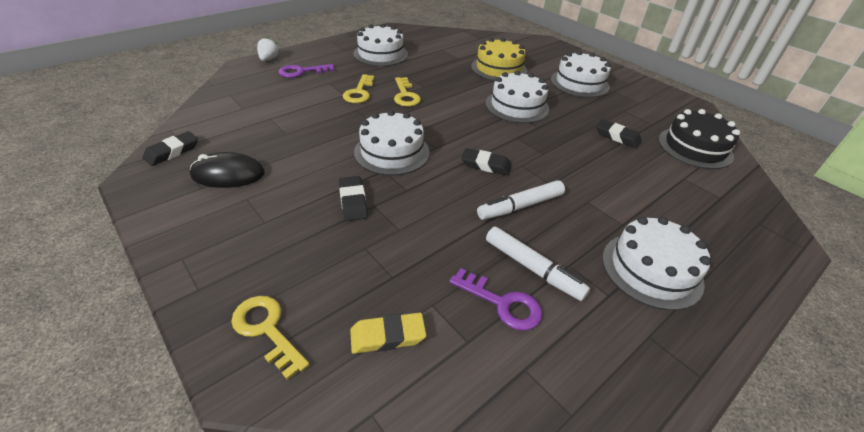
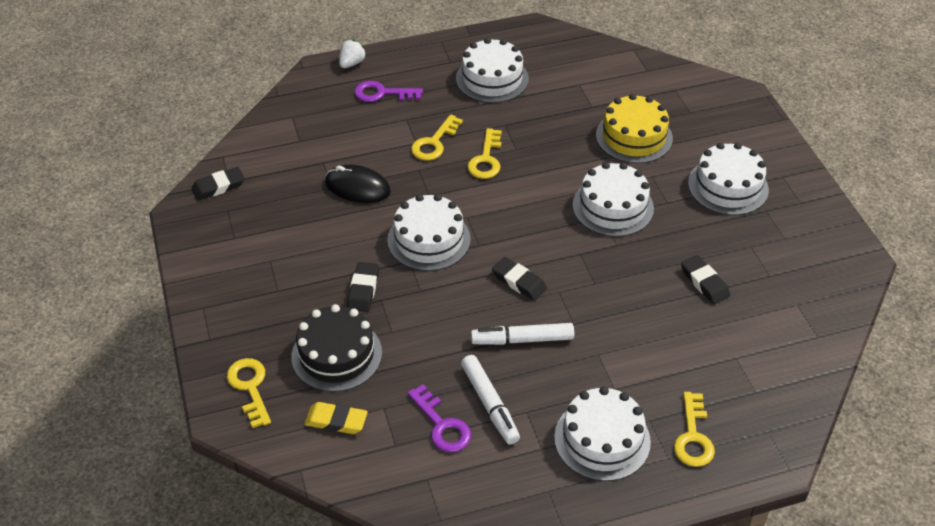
camera: 25 degrees right, 5 degrees up
black mouse [190,152,265,188] -> black mouse moved to [325,165,391,203]
black cake [658,109,740,169] -> black cake moved to [291,304,382,392]
none -> yellow key [674,392,715,467]

